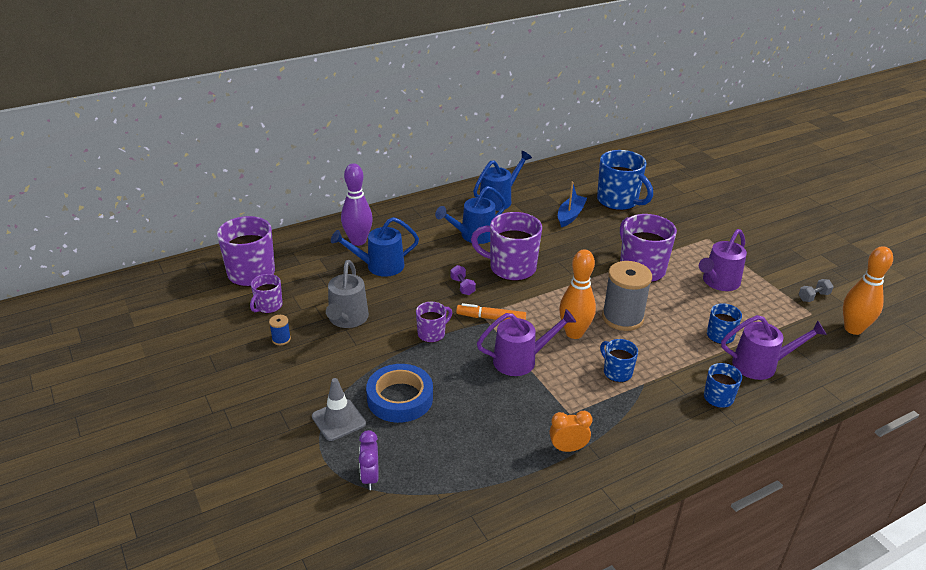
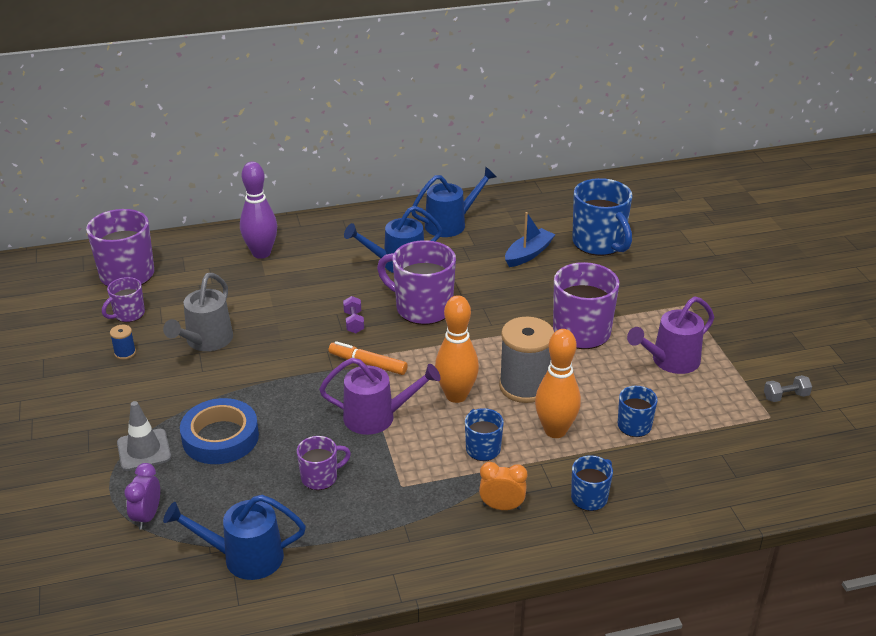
camera: 15 degrees right, 0 degrees up
blue watering can [331,217,419,277] -> blue watering can moved to [163,495,306,580]
purple mug [416,302,452,343] -> purple mug moved to [297,436,351,490]
orange clock [549,411,593,452] -> orange clock moved to [479,462,527,510]
purple watering can [721,315,827,380] -> none
orange bowling pin [843,246,893,335] -> orange bowling pin moved to [535,329,581,438]

